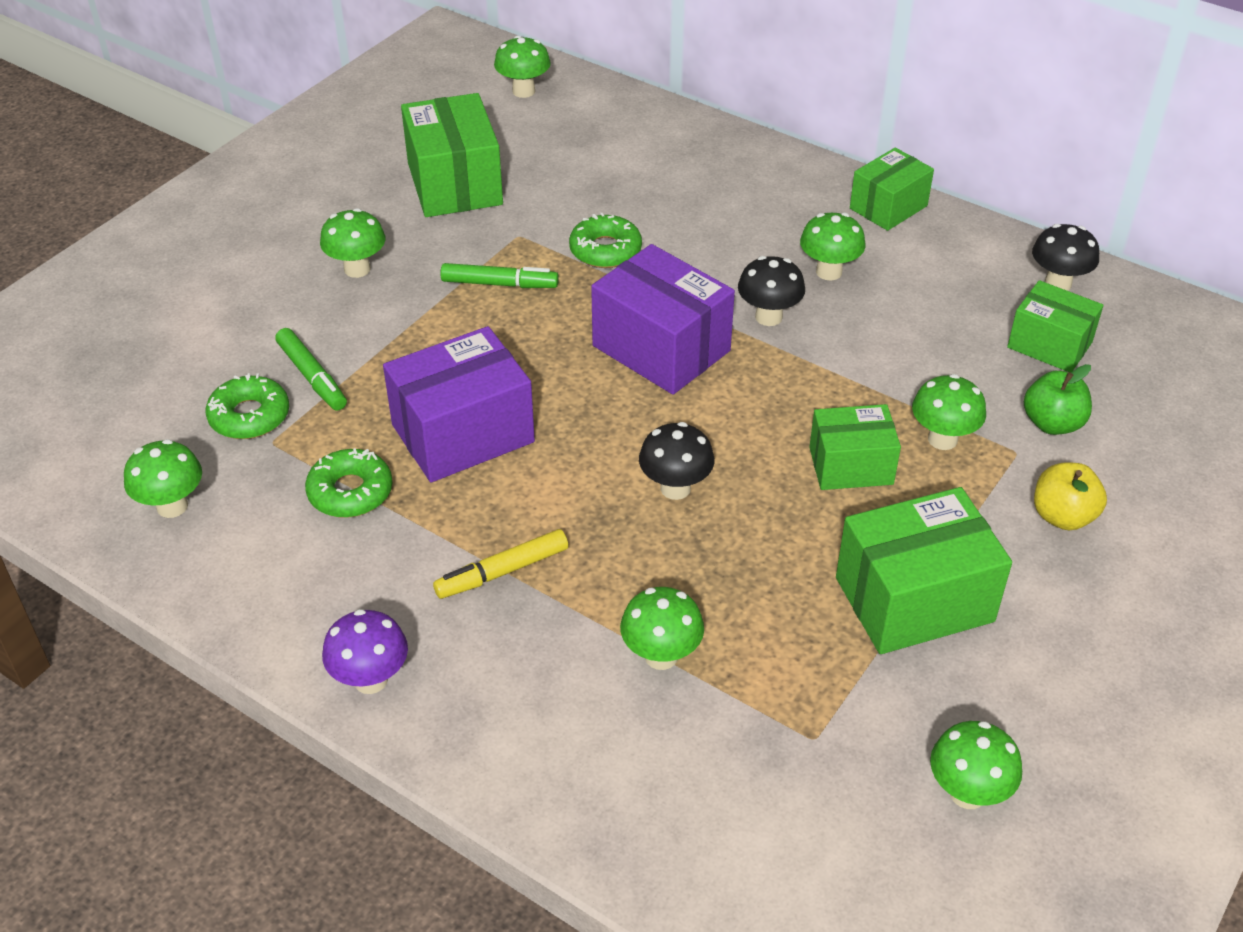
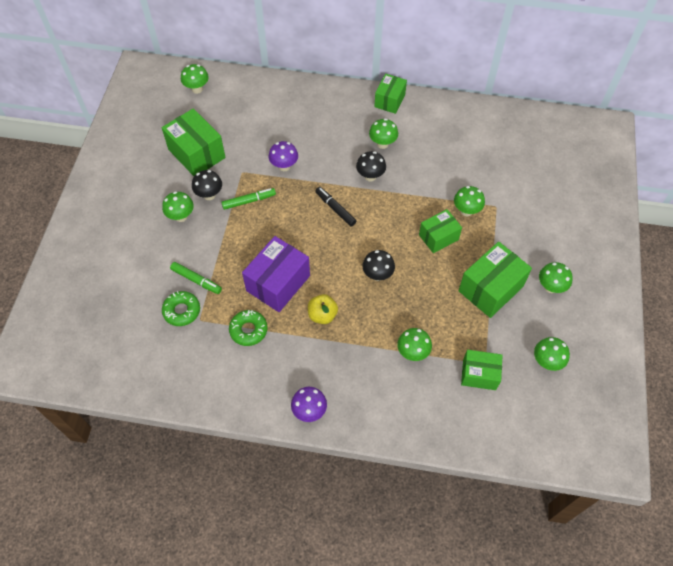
camera: 25 degrees left, 15 degrees up
green mushroom [124,439,202,518] -> green mushroom moved to [539,262,573,293]
yellow marker [433,529,568,599] -> none
green donut [569,213,642,268] -> purple mushroom [269,141,298,171]
purple box [591,244,735,395] -> black marker [315,187,357,227]
green box [1007,280,1103,373] -> green box moved to [461,350,503,390]
green apple [1024,364,1092,435] -> none
black mushroom [1032,224,1099,291] -> black mushroom moved to [192,170,222,200]
yellow apple [1034,463,1107,530] -> yellow apple moved to [308,294,338,324]

